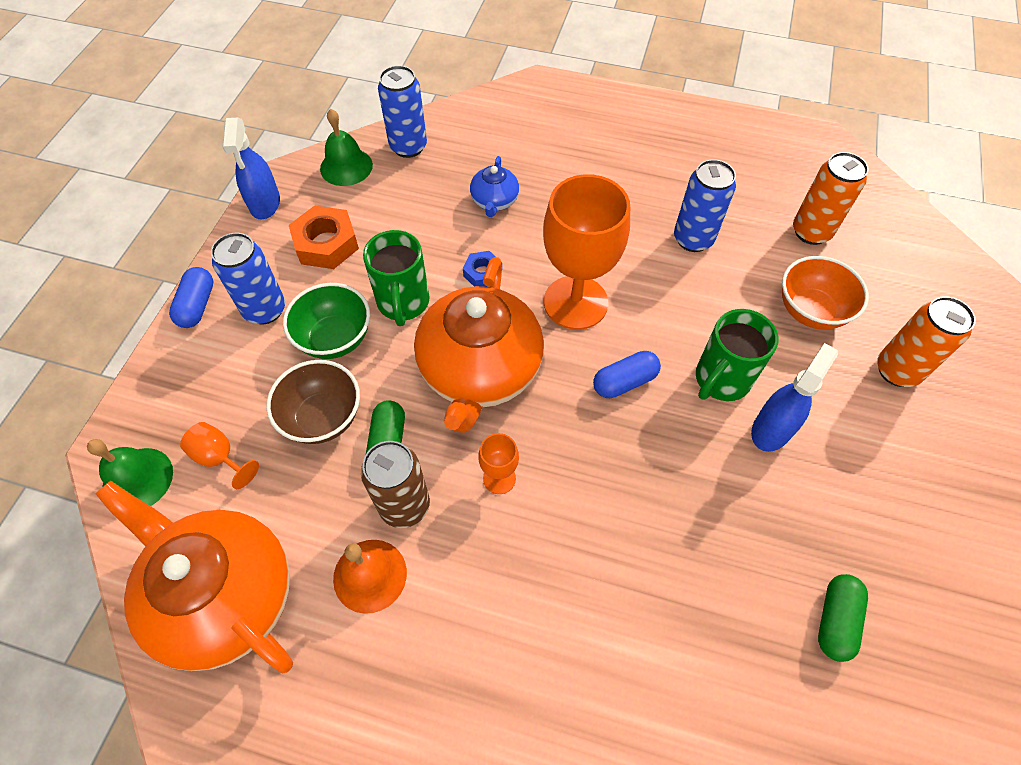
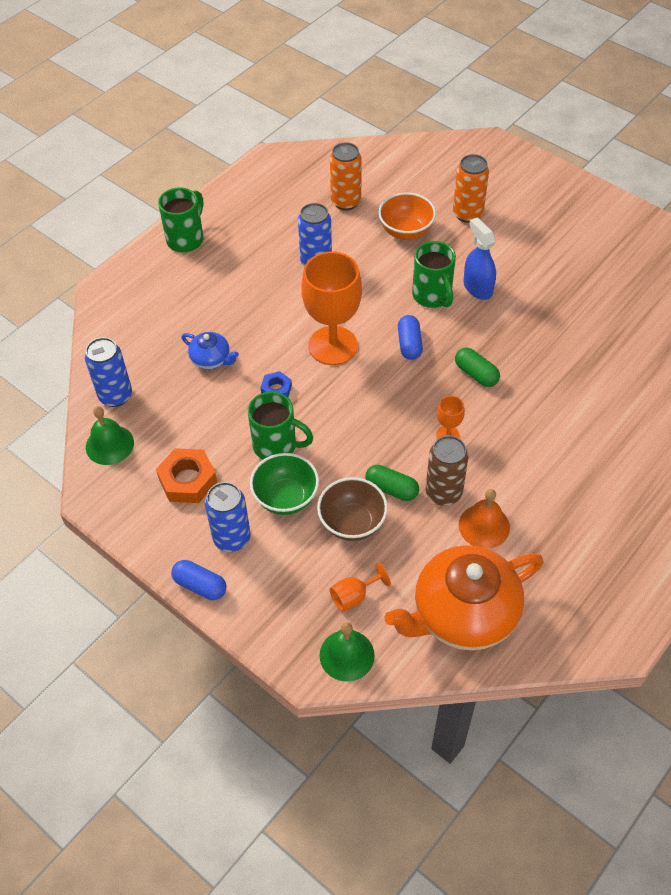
camera: 65 degrees left, 5 degrees down
blue spray bottle [222,118,280,219] -> none
orange teapot [414,257,544,433] -> none
green capsule [818,574,868,662] -> green capsule moved to [455,347,500,387]
none -> green mug [158,187,203,252]

